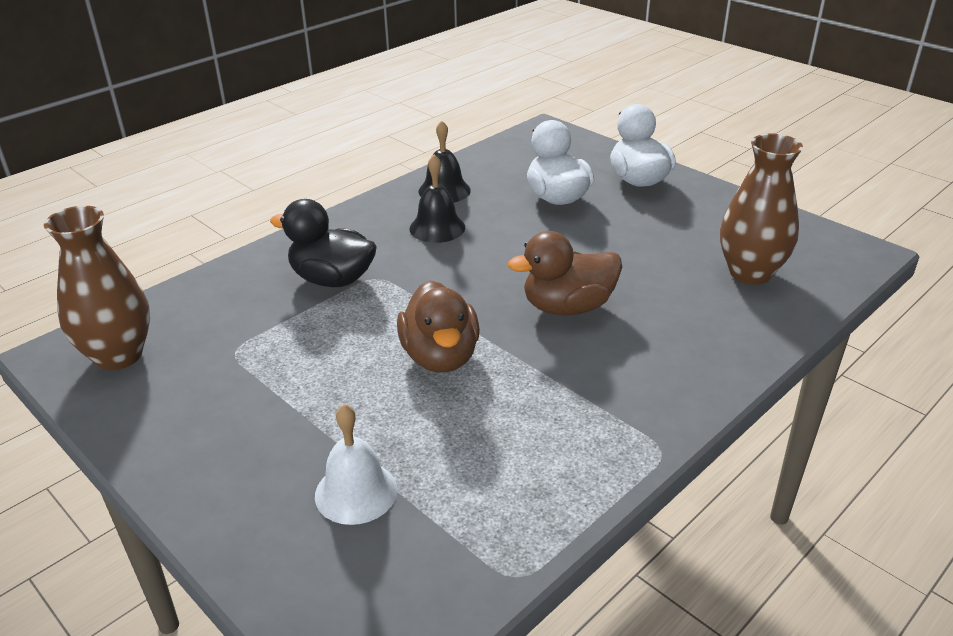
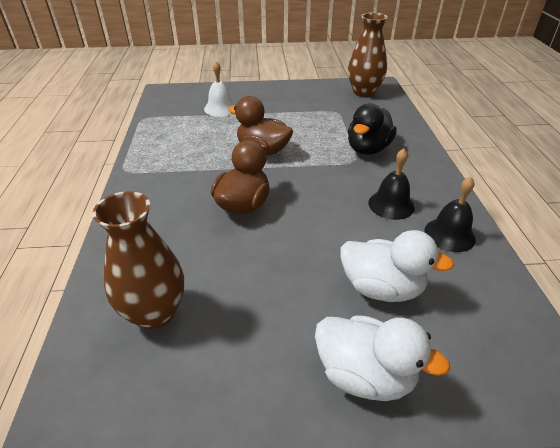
camera: 130 degrees right, 5 degrees up
black duck [270,199,377,287] -> black duck turned 150 degrees clockwise [348,103,397,155]

